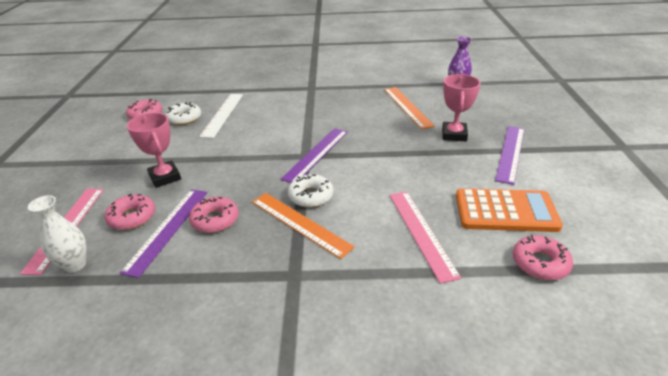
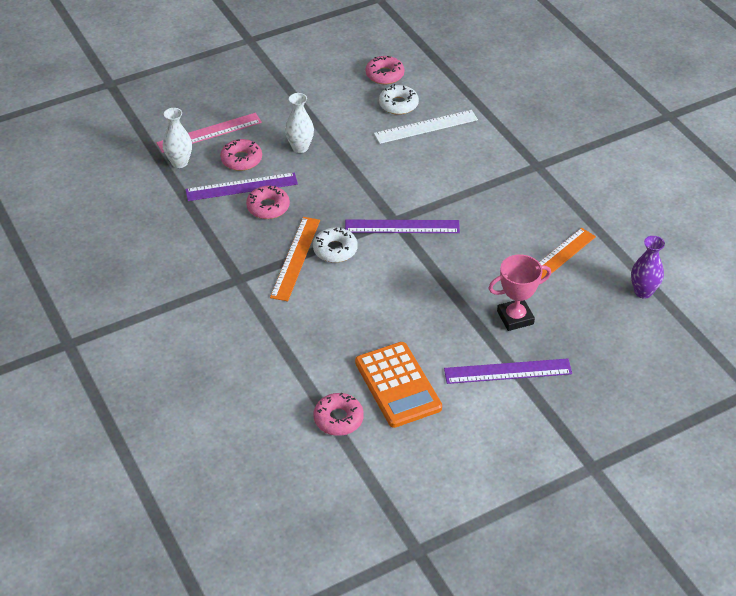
camera: 60 degrees right, 10 degrees up
pink trophy [127,113,181,188] -> white vase [285,93,314,153]
pink ruler [389,191,461,284] -> none

